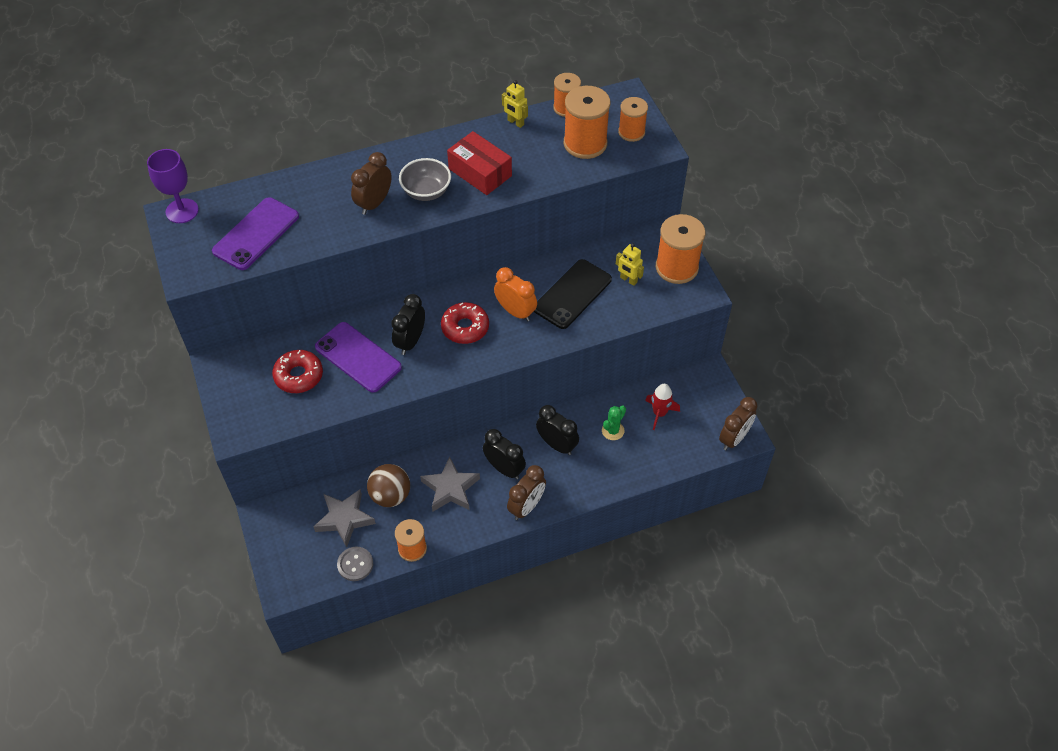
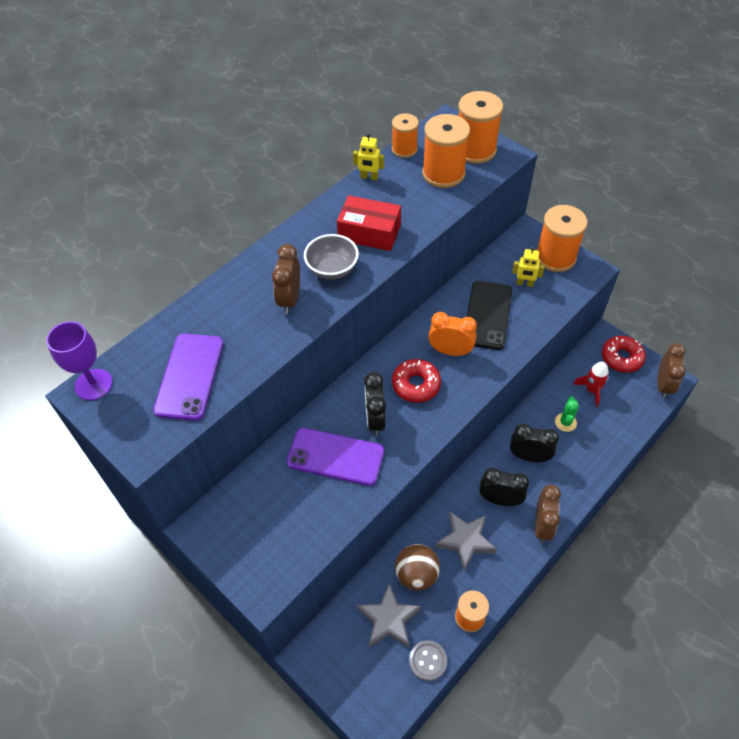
camera: 25 degrees left, 0 degrees up
red donut [272,350,323,393] -> red donut moved to [602,336,646,373]
orange spool [618,97,648,142] -> orange spool [458,91,503,164], size x1.61

